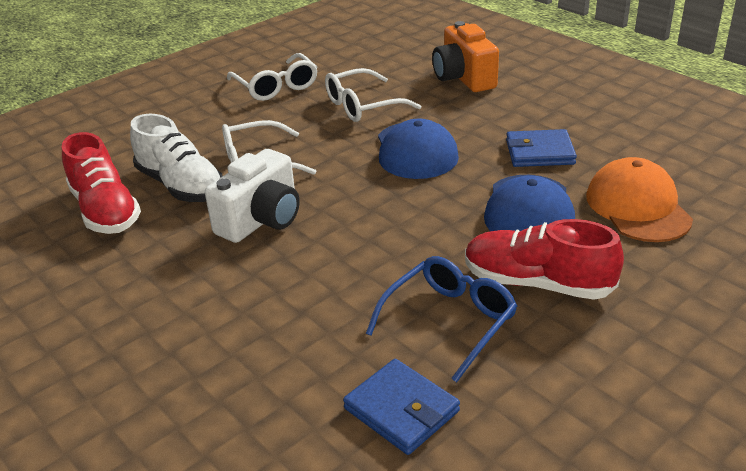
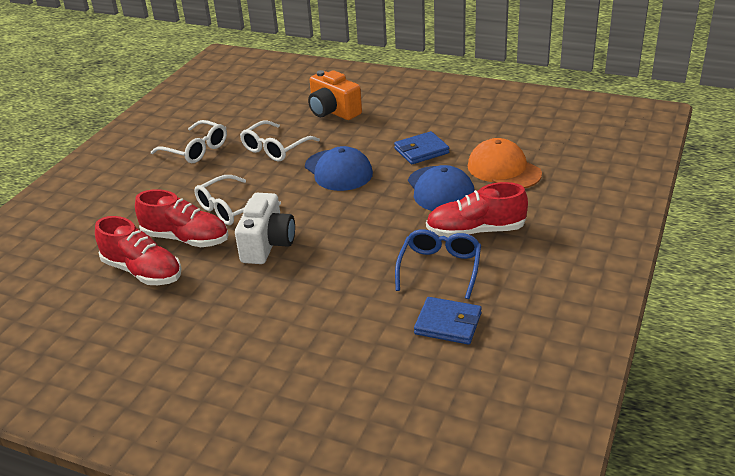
camera: 25 degrees left, 0 degrees up
white shoe [130,114,223,202] -> red shoe [135,189,229,247]

